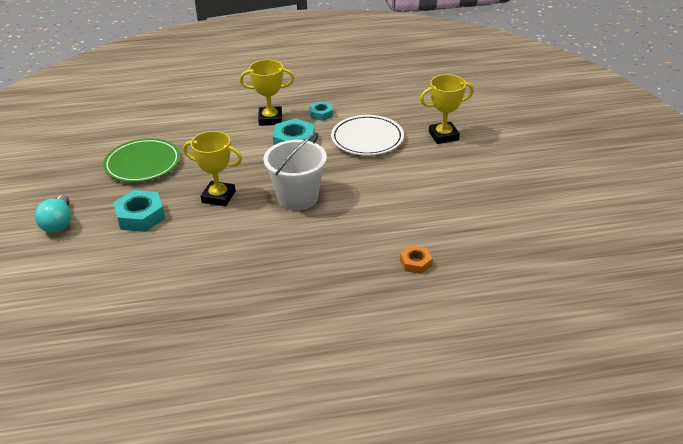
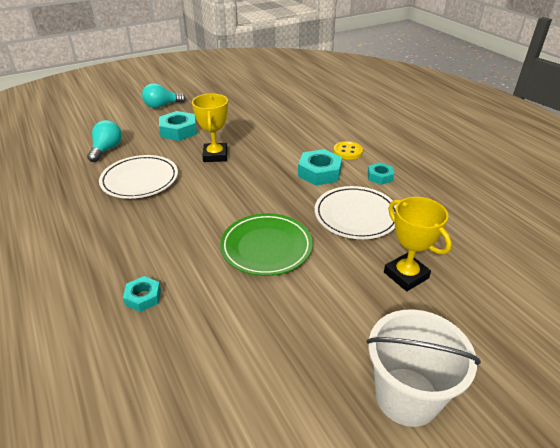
camera: 70 degrees right, 0 degrees up
green plate [103,138,180,182] -> green plate moved to [220,213,313,276]
yellow trophy [240,60,294,126] -> yellow button [333,141,363,160]
white bucket [264,133,327,211] -> white bucket moved to [366,309,481,427]
orange nut [400,246,433,274] -> turquoise nut [123,276,161,312]
none -> turquoise light bulb [87,120,122,162]
none -> white plate [99,155,178,199]

